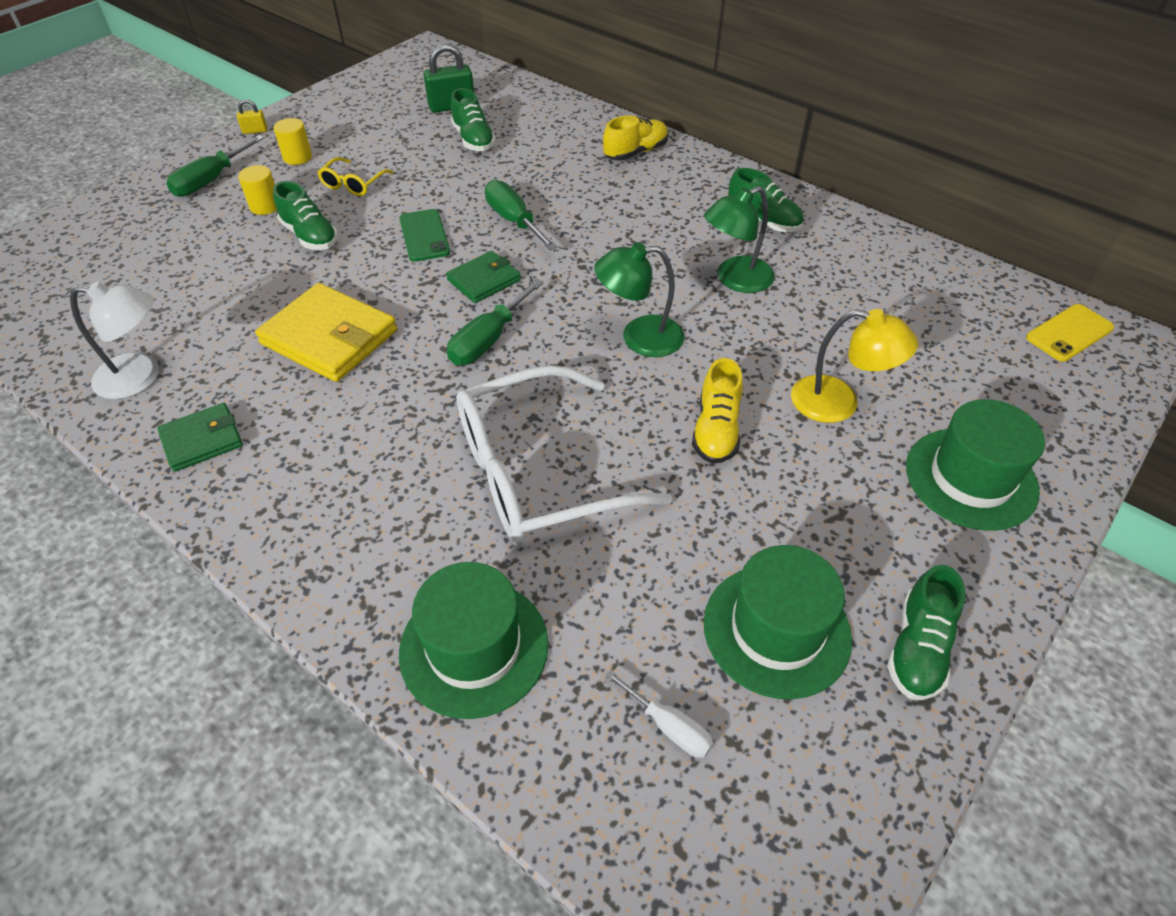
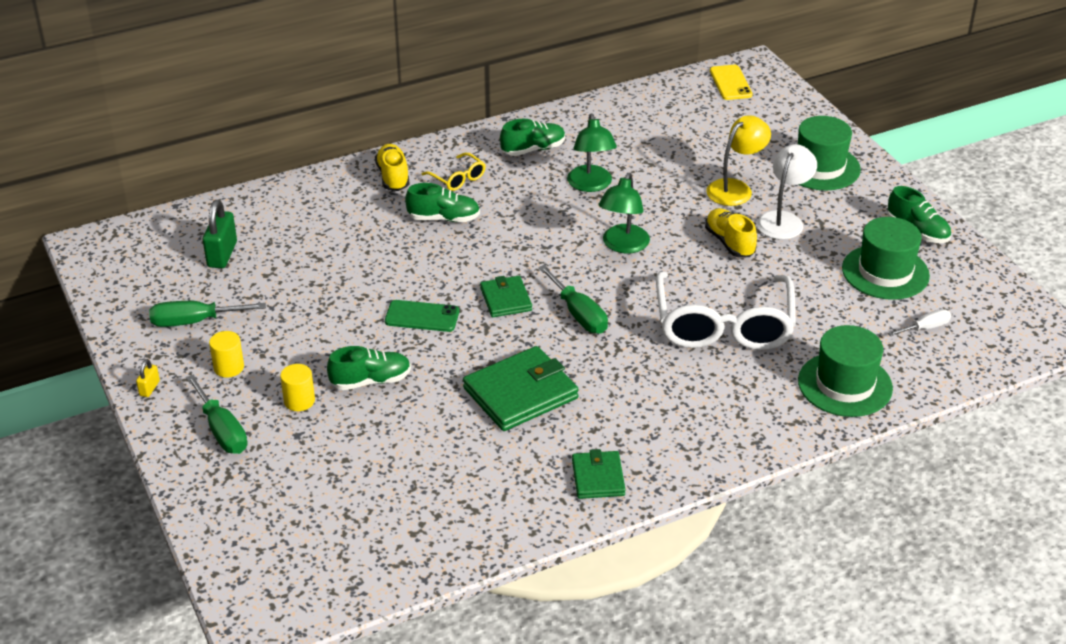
camera: 65 degrees left, 10 degrees down
white lamp [70,281,159,399] -> white lamp moved to [757,144,817,240]
yellow wallet [255,283,397,382] -> green wallet [463,346,579,431]
yellow glasses [317,157,394,196] -> yellow glasses moved to [421,153,486,191]
green shoe [451,88,496,151] -> green shoe moved to [405,183,480,222]
green screwdriver [485,180,557,250] -> green screwdriver moved to [149,301,266,327]
yellow shoe [692,358,743,464] -> yellow shoe turned 150 degrees counterclockwise [705,208,757,257]

